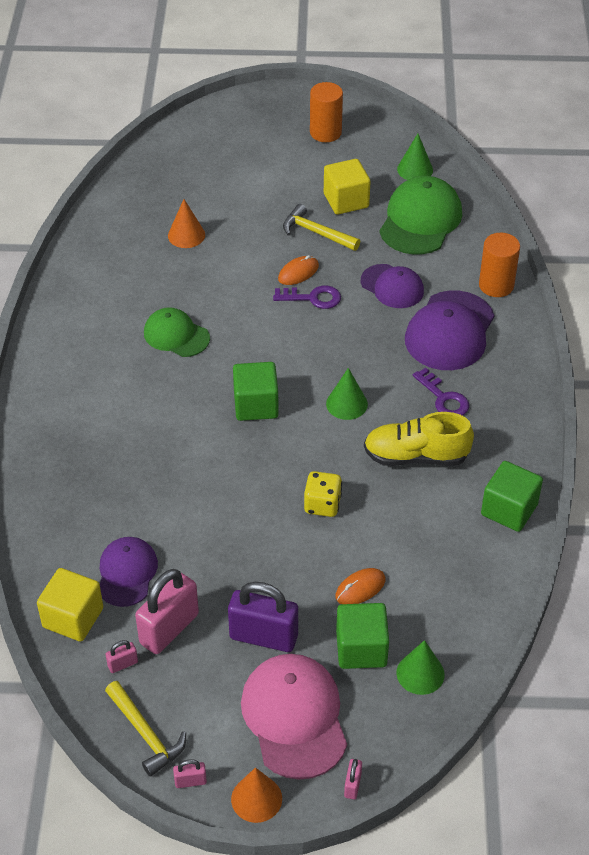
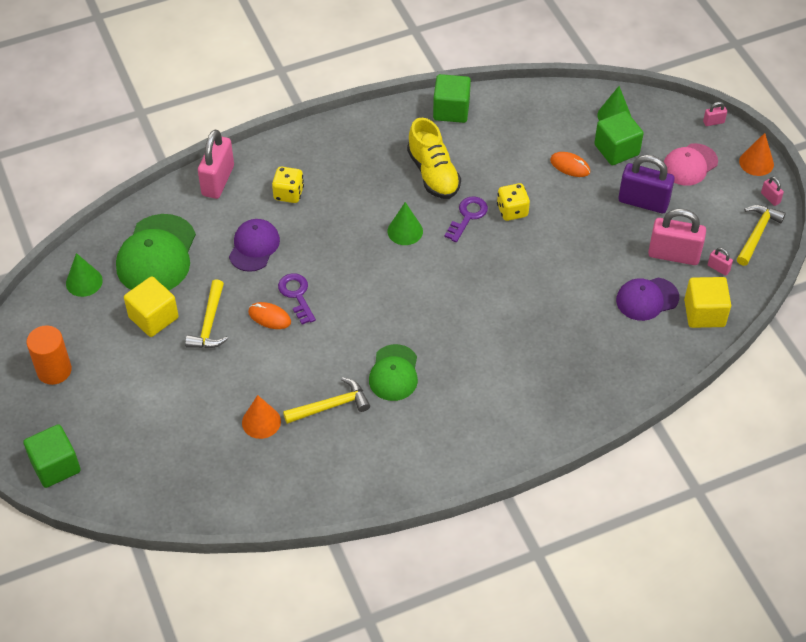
camera: 115 degrees left, 5 degrees up
purple padlock [228,582,298,652] -> purple padlock turned 60 degrees counterclockwise [618,155,675,213]
green cube [233,362,279,421] -> green cube moved to [23,424,81,488]
pink cap [241,654,347,780] -> pink cap [664,143,718,186], size x0.63
green cap [379,176,462,255] -> green cap turned 75 degrees counterclockwise [116,214,196,290]
purple cap [405,290,495,370] -> yellow dice [272,167,304,203]
purple key [413,368,469,416] -> purple key moved to [445,196,488,242]
orange cylinder [479,233,520,297] -> pink padlock [198,130,234,199]
none -> yellow hammer [283,377,370,424]

